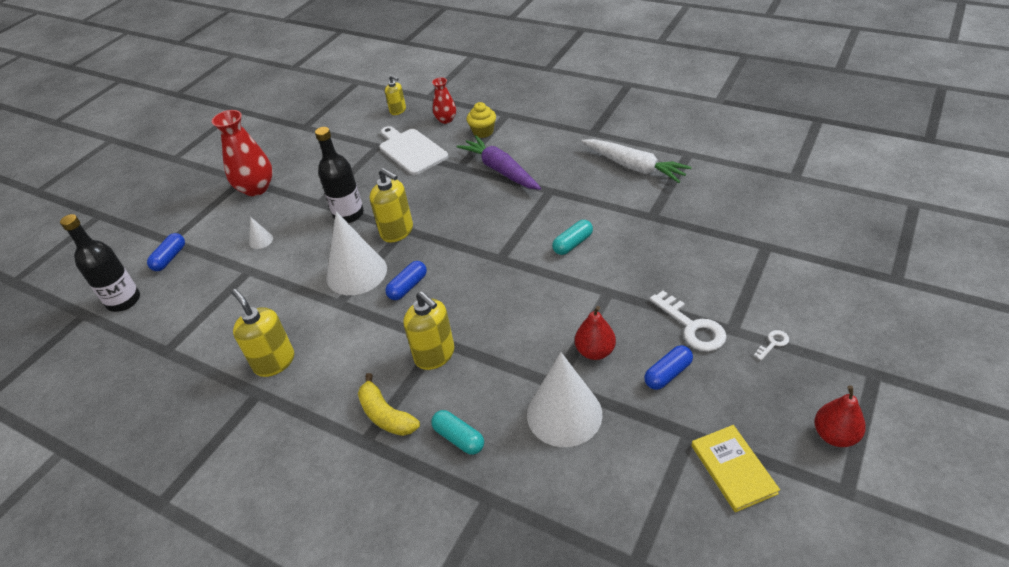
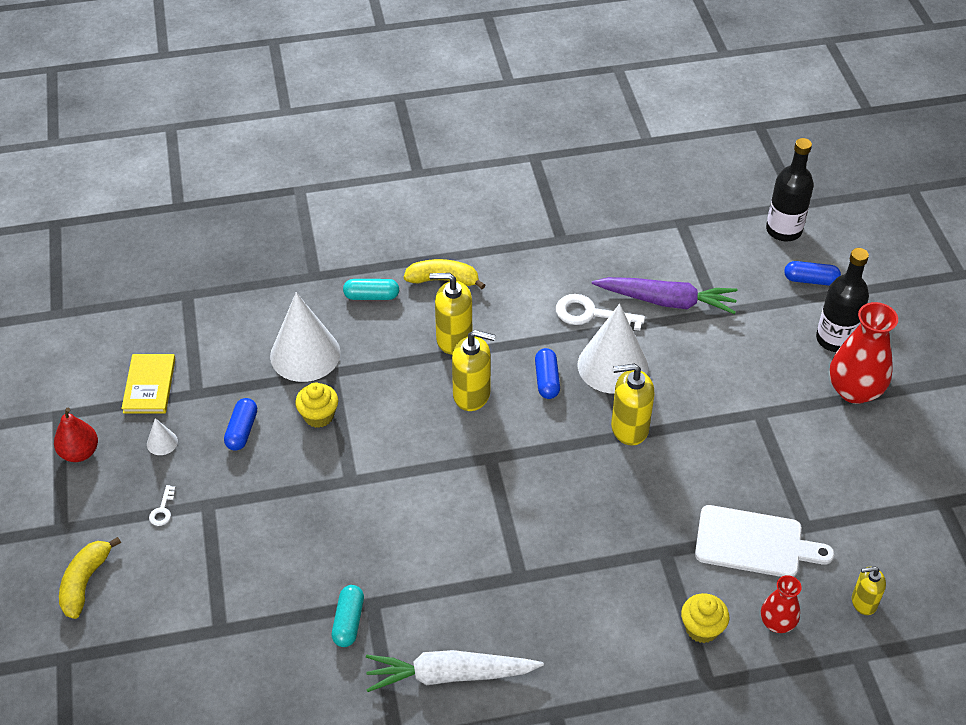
camera: 135 degrees right, 5 degrees up
blue capsule [147,233,185,271] -> blue capsule turned 60 degrees counterclockwise [784,261,841,286]
yellow soap dispenser [232,289,294,377] -> yellow soap dispenser moved to [452,330,495,411]
white cone [249,217,273,249] -> white cone moved to [147,418,178,455]
black bottle [315,127,364,223] -> black bottle moved to [816,248,869,352]
purple carrot [457,135,541,190] -> purple carrot moved to [592,277,738,314]
turquoise capsule [552,220,593,255] -> turquoise capsule moved to [332,585,364,647]
red pear [575,306,616,360] -> yellow cupcake [295,382,338,428]
white key [650,291,727,351] -> white key moved to [556,294,645,331]
yellow book [691,425,780,512] -> yellow book turned 60 degrees clockwise [121,354,175,413]
none -> yellow banana [59,537,121,619]

